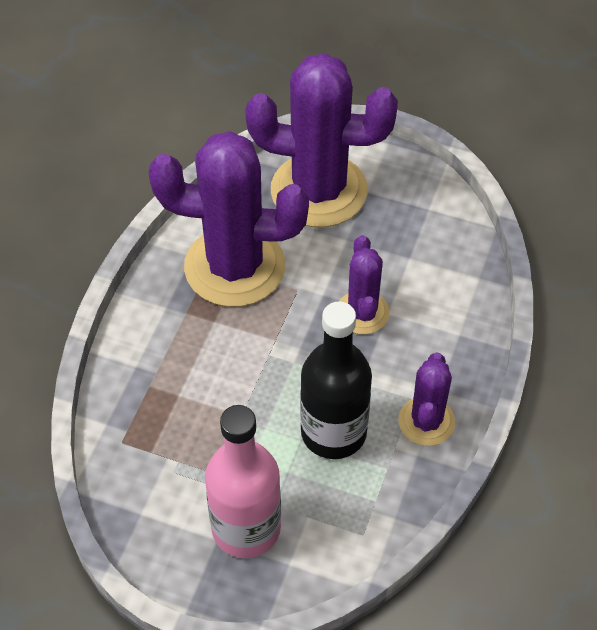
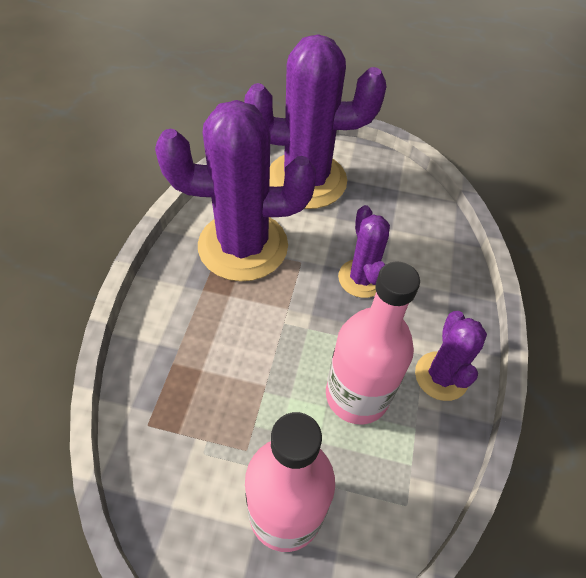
camera: 10 degrees left, 0 degrees up
black bottle [300,302,372,459] -> pink bottle [326,261,420,425]

